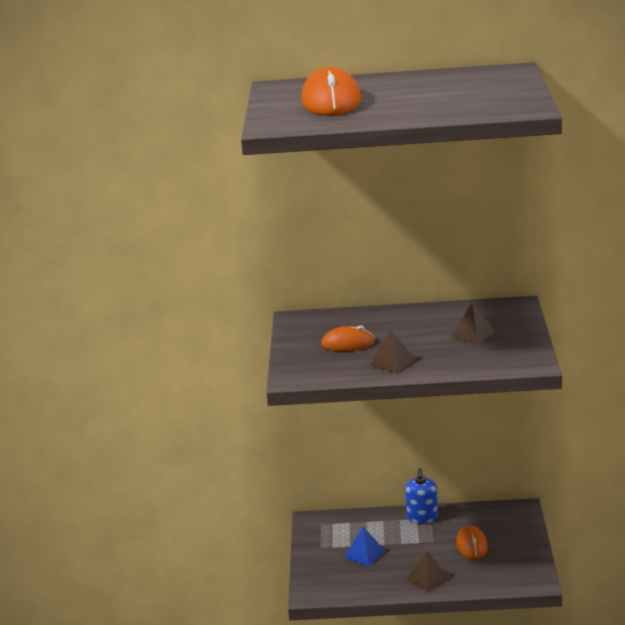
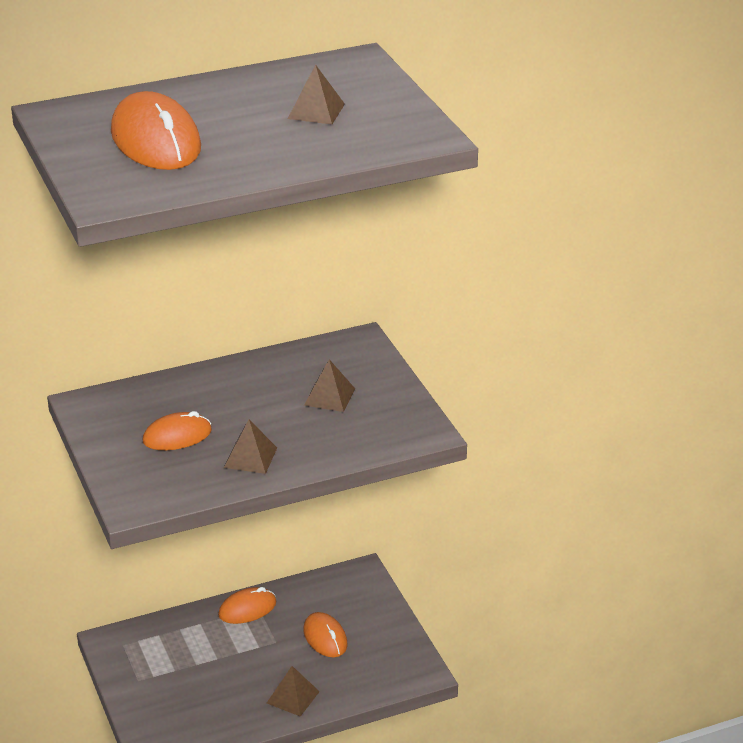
camera: 25 degrees left, 10 degrees up
blue pyramid [344,527,385,566] -> none
blue soap dispenser [405,468,438,523] -> orange mouse [218,587,276,624]
none -> brown pyramid [288,64,345,125]

